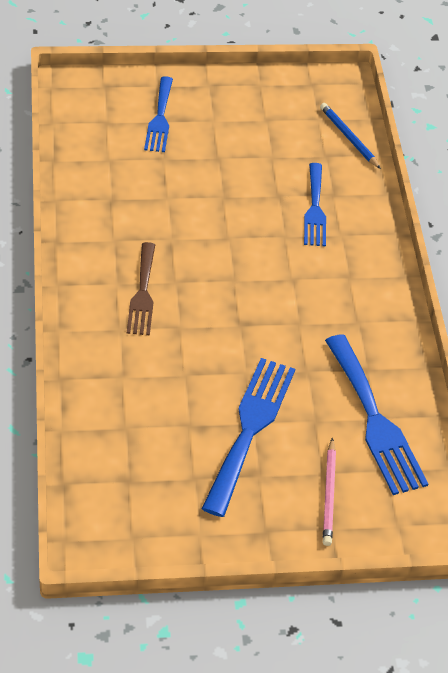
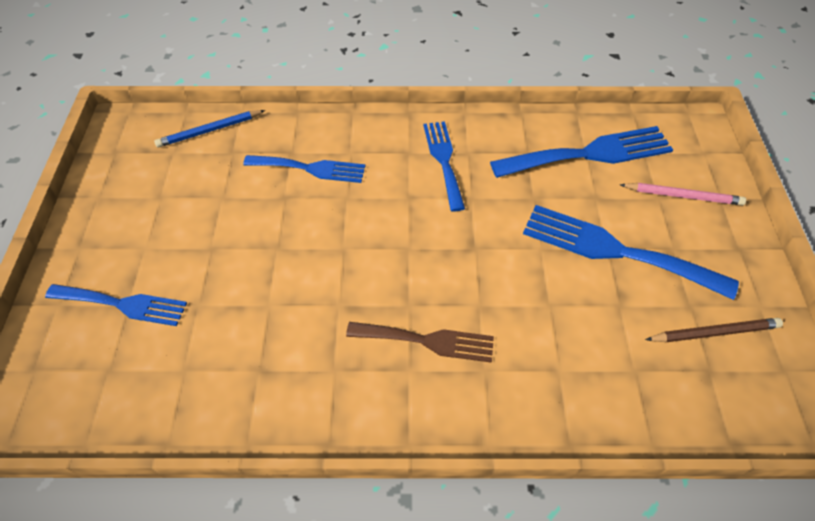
camera: 80 degrees left, 5 degrees up
none -> blue fork [423,121,465,211]
none -> brown pencil [645,318,783,343]

